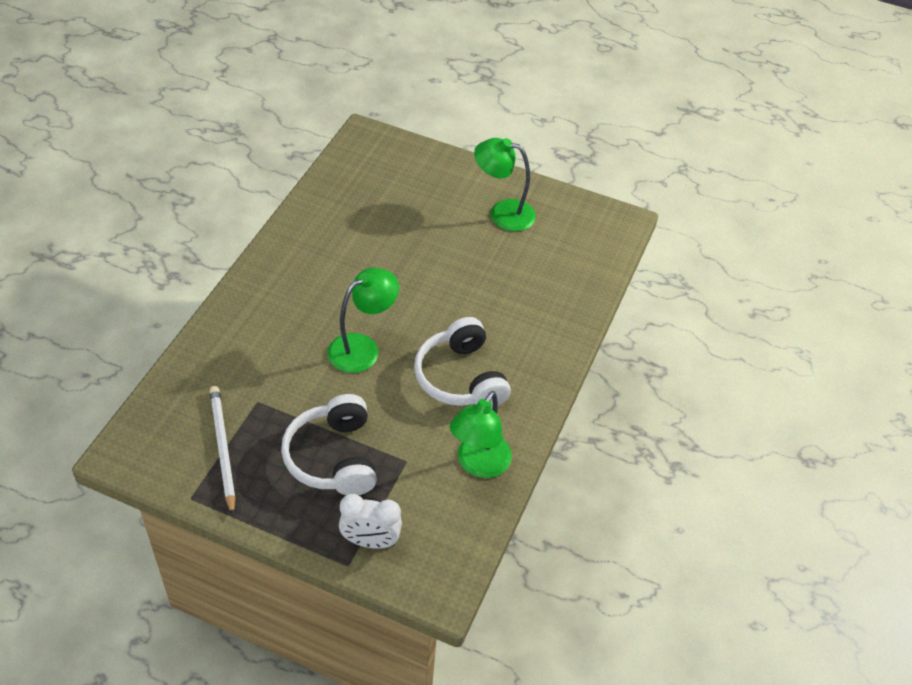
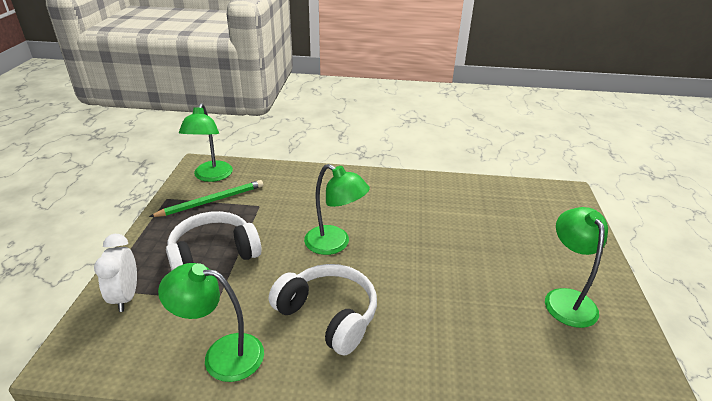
camera: 75 degrees right, 15 degrees down
white pencil [210,386,236,515] -> green pencil [149,180,263,217]
white headphones [414,317,511,409] -> white headphones turned 75 degrees clockwise [269,264,377,356]
none -> green lamp [179,103,233,182]

